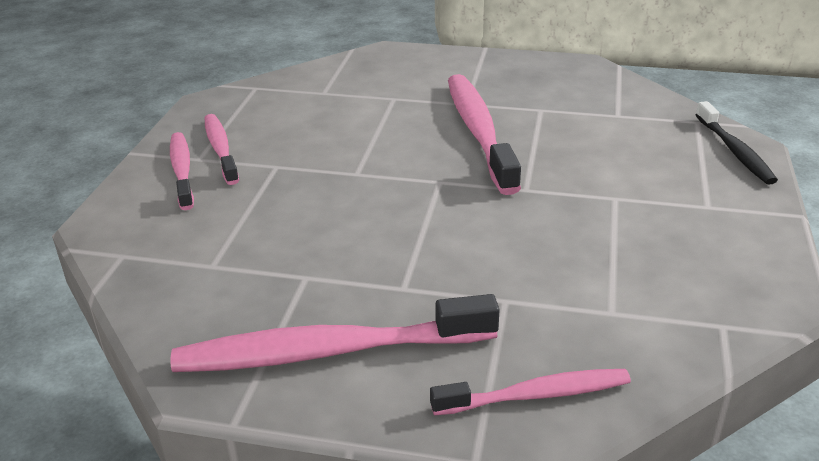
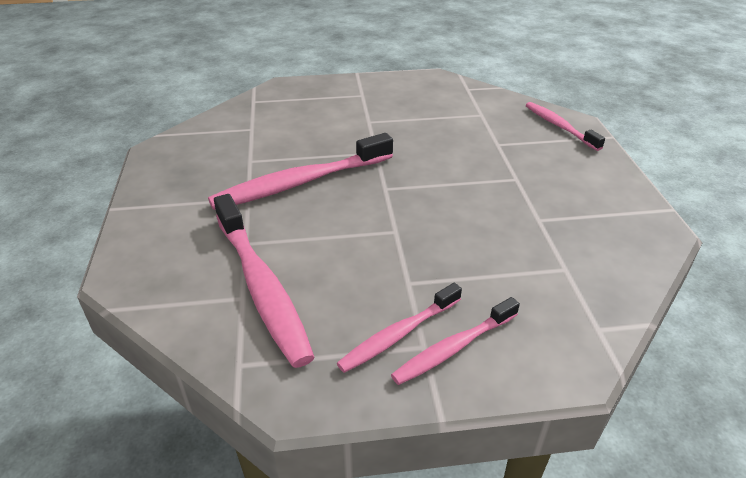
camera: 110 degrees left, 5 degrees up
pink toothbrush [171,294,500,372] -> pink toothbrush moved to [214,194,315,368]
black toothbrush [696,101,778,185] -> none

